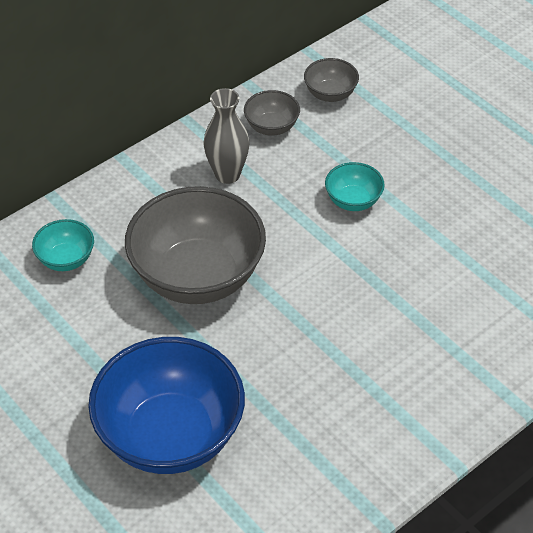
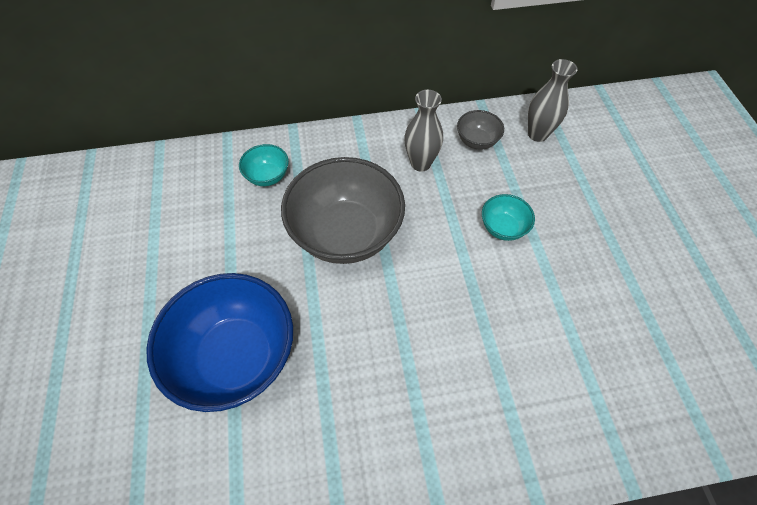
camera: 30 degrees right, 10 degrees up
grey bowl [304,58,359,102] -> grey vase [528,59,578,142]

